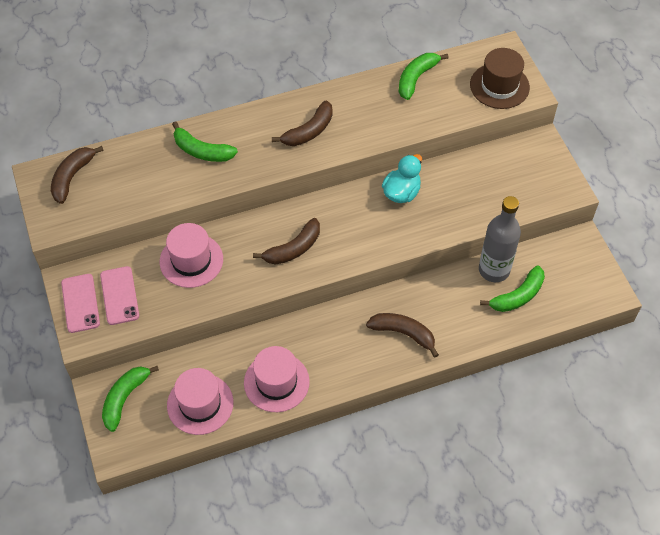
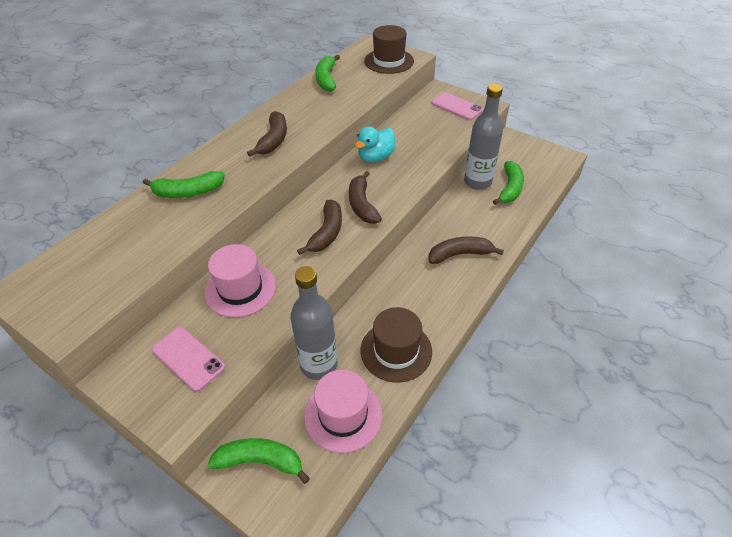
camera: 35 degrees left, 10 degrees down
brown banana [51,146,104,204] -> brown banana moved to [349,171,382,224]
pink phone [61,274,100,333] -> pink phone moved to [431,92,483,120]
green banana [102,366,159,432] -> green banana turned 105 degrees clockwise [208,438,310,484]
pink hat [244,346,310,412] -> brown hat [361,307,432,382]
turquoise duck [382,154,422,203] -> turquoise duck turned 135 degrees counterclockwise [354,126,395,162]
none -> grey bottle [290,266,338,380]

